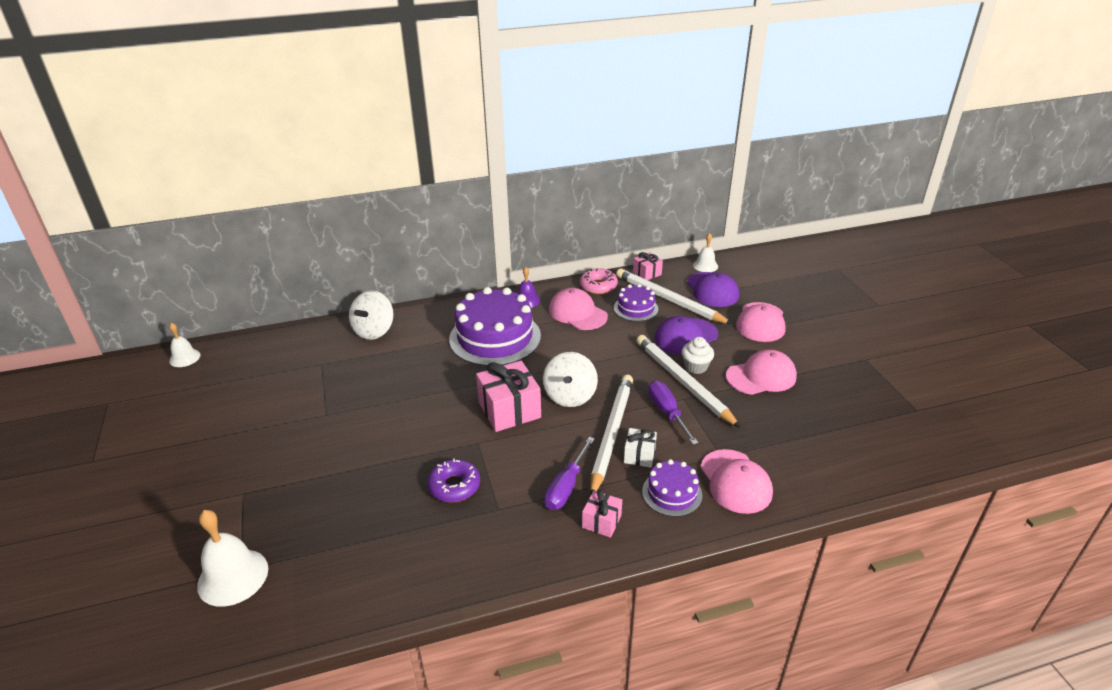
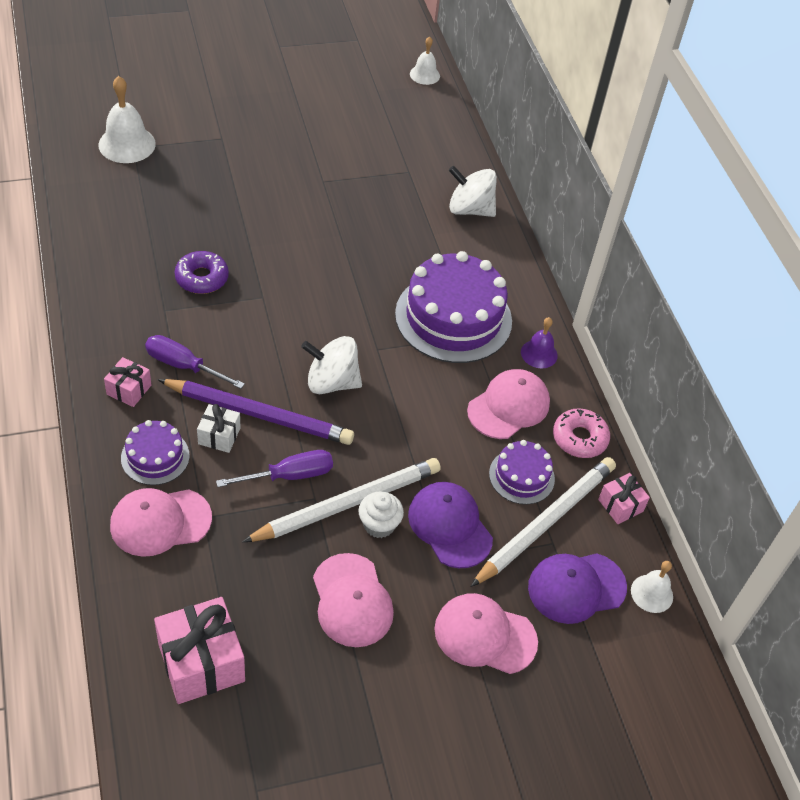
camera: 85 degrees right, 15 degrees up
pink gift [476,361,541,432] -> pink gift moved to [154,597,245,704]
white pencil [590,375,633,494] -> purple pencil [158,379,354,445]

